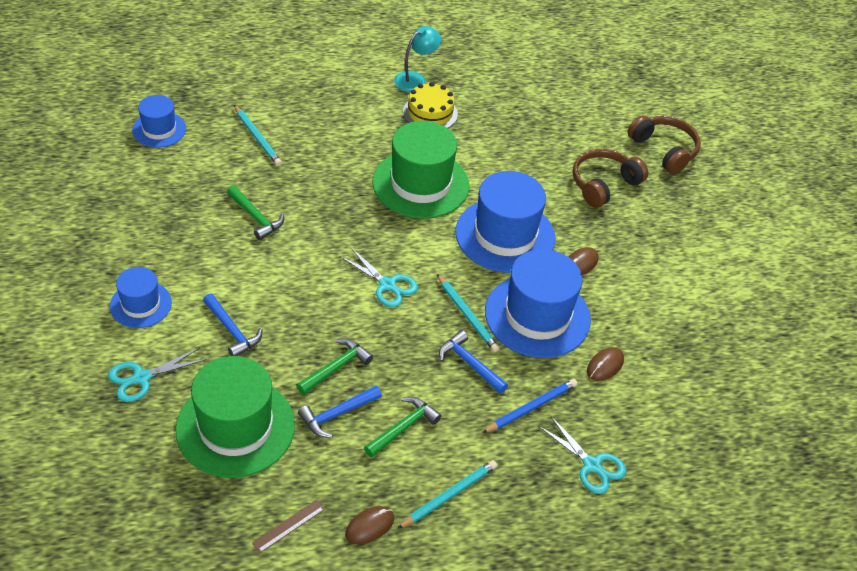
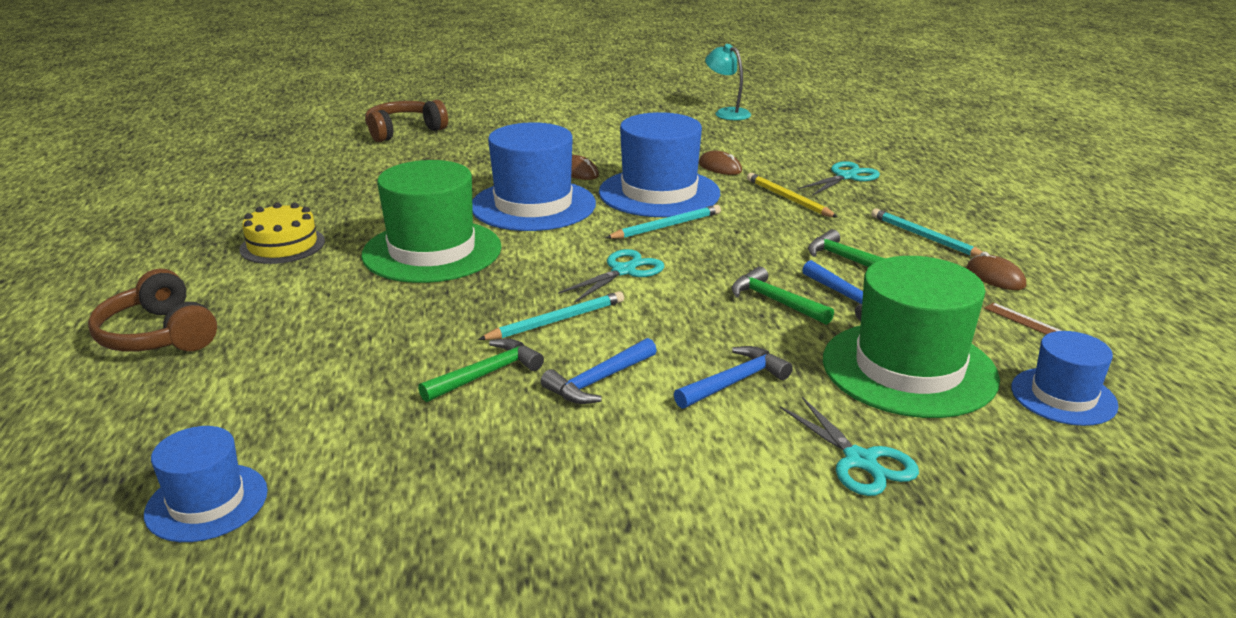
camera: 85 degrees left, 20 degrees down
blue hat [110,267,172,328] -> blue hat moved to [1011,331,1119,426]
turquoise pencil [234,105,282,166] -> turquoise pencil moved to [478,291,624,340]
turquoise lamp [394,26,441,92] -> turquoise lamp moved to [705,44,751,120]
blue hammer [439,330,508,394] -> blue hammer moved to [541,338,657,404]
blue pencil [482,379,577,433] -> yellow pencil [747,173,838,218]
brown headphones [573,149,648,208] -> brown headphones moved to [88,269,217,352]

